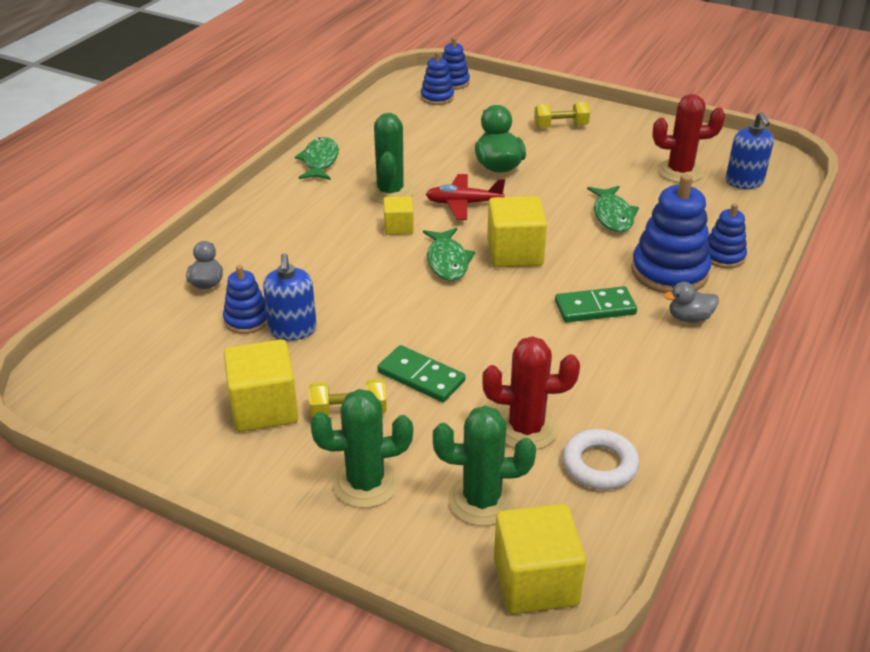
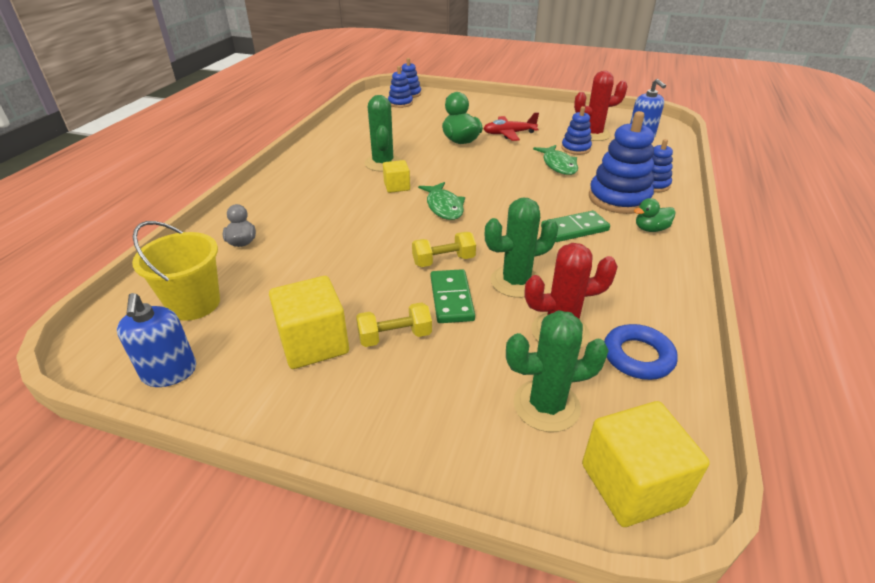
camera: 10 degrees left, 0 degrees up
blue stacking toy [223,265,268,334] -> blue stacking toy moved to [561,106,592,155]
blue soap dispenser [263,253,317,340] -> blue soap dispenser moved to [117,293,196,387]
green fish [295,137,339,180] -> none
green cactus [310,389,413,508] -> green cactus moved to [485,198,558,298]
green domino [377,345,465,402] -> green domino turned 60 degrees clockwise [431,269,475,323]
red plane [426,174,505,220] -> red plane moved to [483,112,539,141]
yellow cube [487,196,547,267] -> none
yellow dumbbell [534,102,590,128] -> yellow dumbbell moved to [412,232,476,267]
white ring [562,429,640,490] -> blue ring [604,324,678,380]
grey duck [663,282,719,322] -> green duck [634,198,676,232]
none -> yellow bucket [132,221,220,321]

